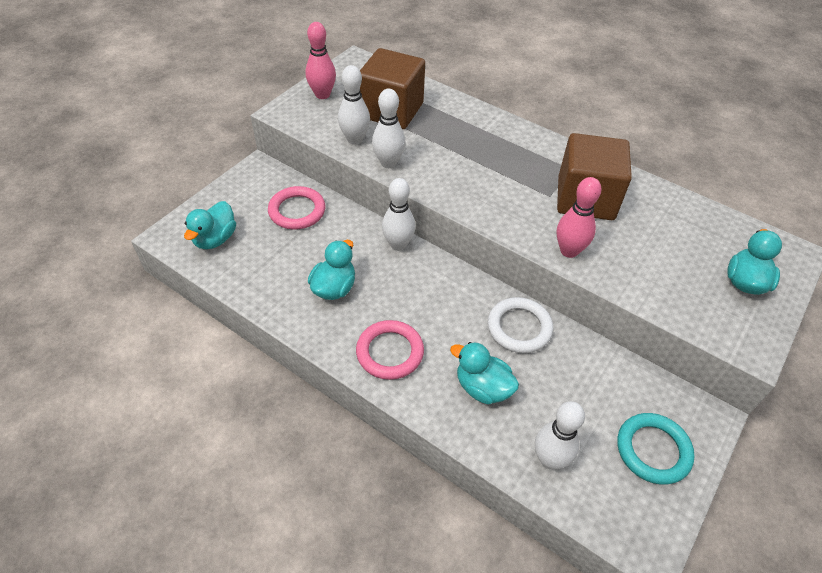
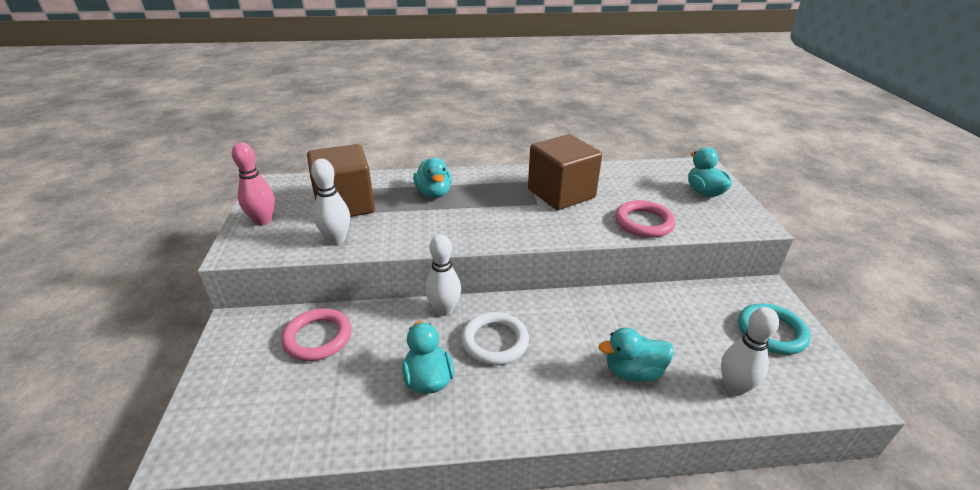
camera: 40 degrees left, 15 degrees down
turquoise duck [184,201,236,249] -> turquoise duck moved to [413,158,452,198]
pink ring [356,320,424,380] -> pink ring moved to [615,200,676,238]
white bowling pin [372,88,406,168] -> none
white ring [488,297,553,353] -> white ring moved to [461,312,529,365]
pink bowling pin [557,177,602,258] -> none

